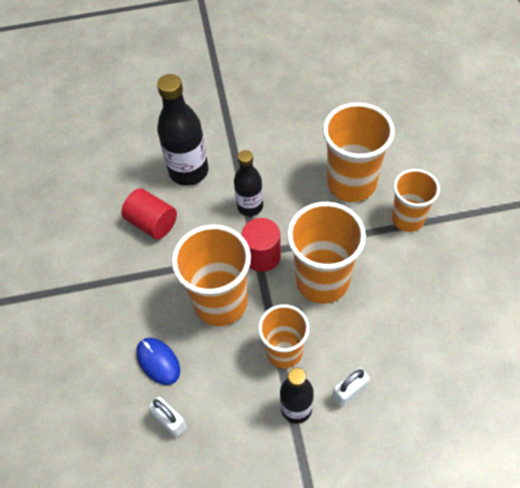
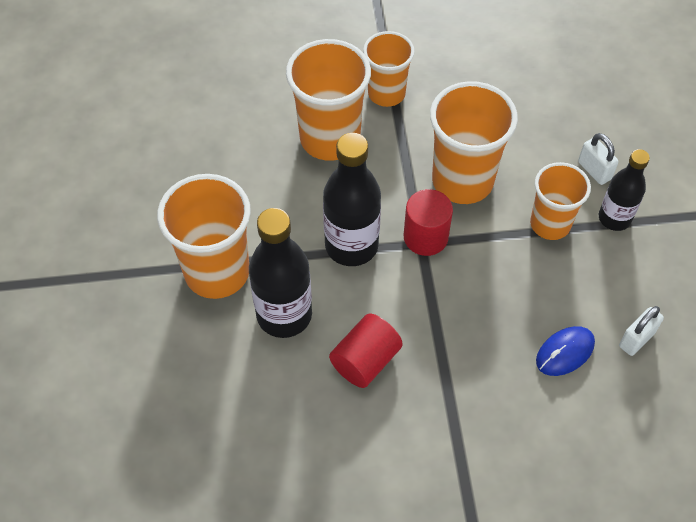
camera: 90 degrees left, 0 degrees up
orange cup [172,224,251,326] -> orange cup moved to [157,174,251,299]
black bottle [234,150,263,216] -> black bottle [323,133,381,266], size x1.58

